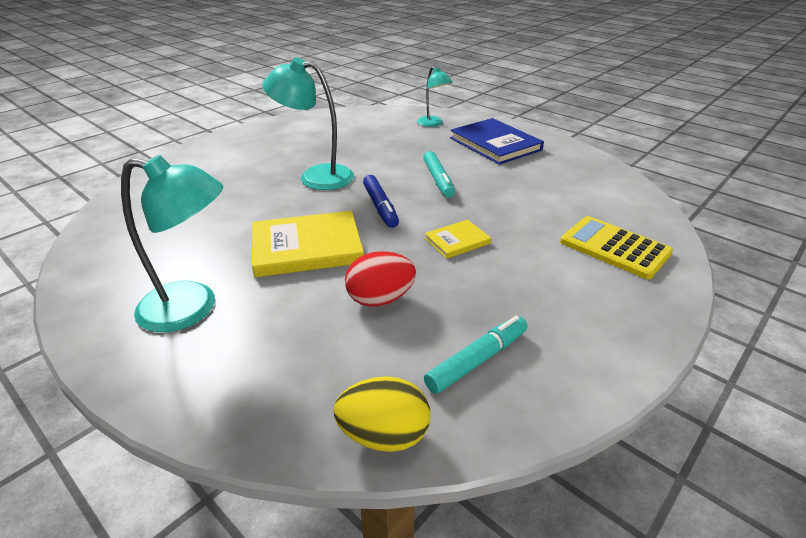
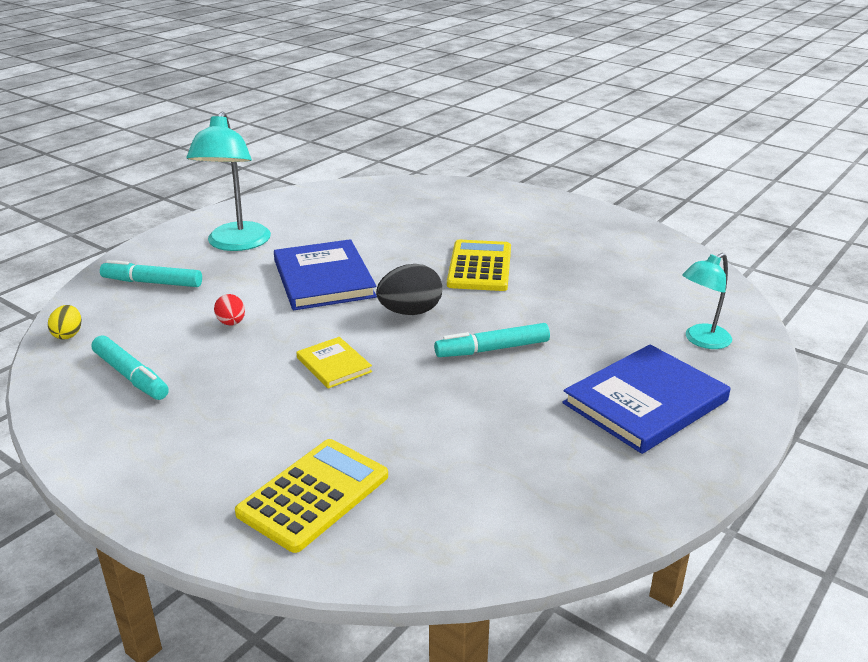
camera: 85 degrees right, 5 degrees down
yellow book [252,211,364,277] -> blue book [274,239,377,310]
turquoise lamp [262,57,354,190] -> yellow calculator [447,240,511,291]
yellow egg [334,376,430,452] -> yellow egg [48,305,82,340], size x0.58
red egg [345,251,416,307] -> red egg [214,294,245,326], size x0.58
blue marker [363,175,399,228] -> black egg [376,264,442,315]
none -> turquoise marker [100,260,202,287]

